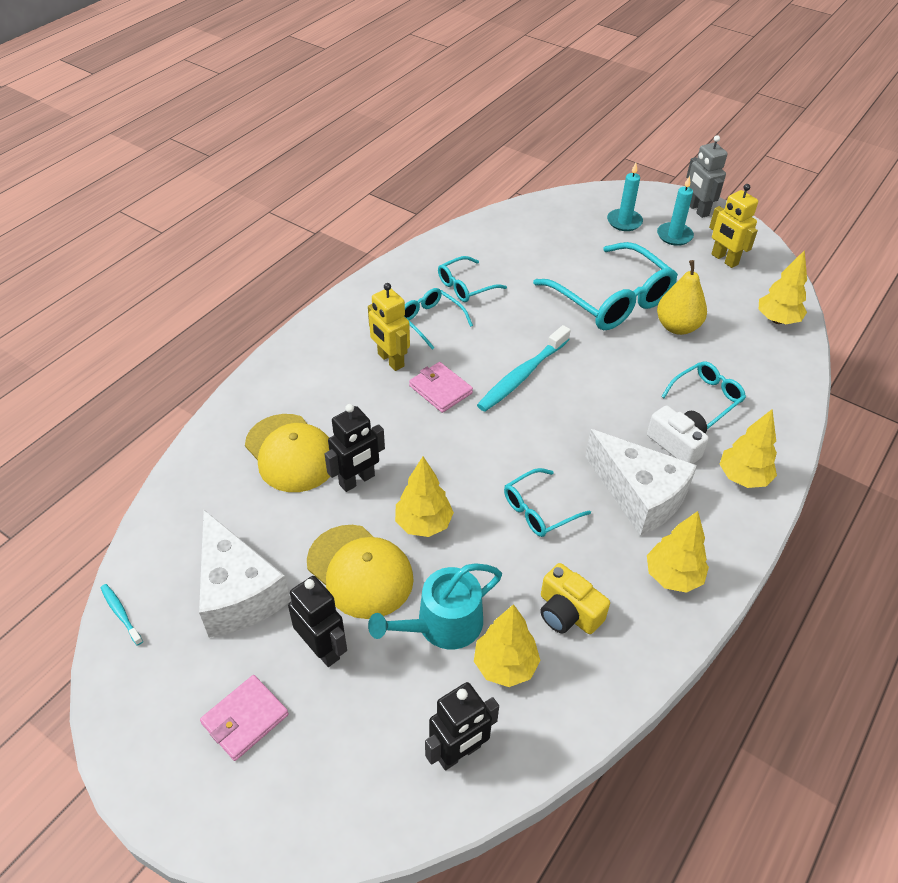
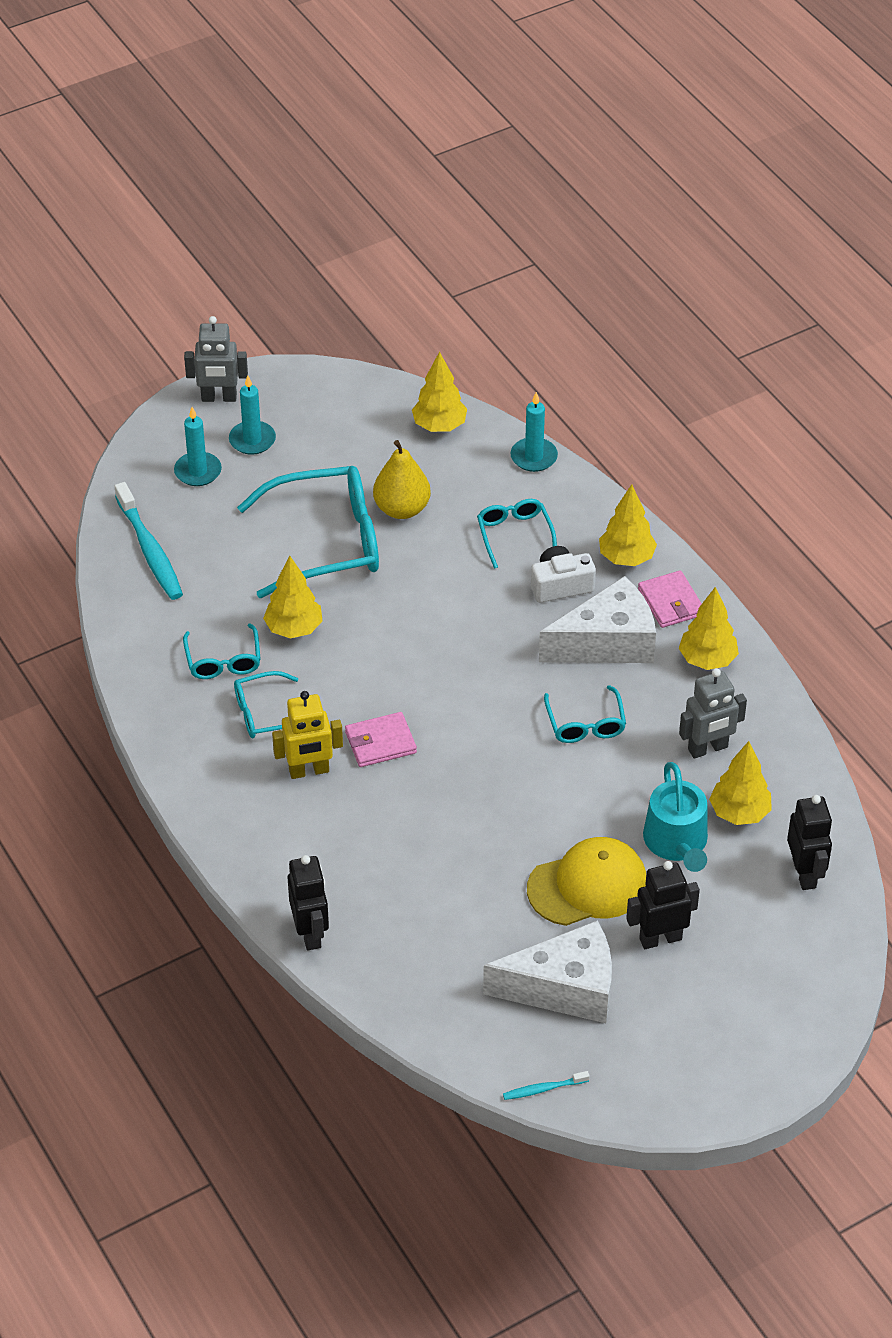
camera: 65 degrees left, 0 degrees up
pink wallet [200,675,289,761] -> pink wallet moved to [638,570,702,628]
yellow cap [245,414,330,492] -> none
black robot [325,404,385,492] -> black robot moved to [287,855,329,951]
yellow tree [395,457,454,537] -> yellow tree moved to [263,555,322,638]
turquoise toothbrush [477,325,571,411] -> turquoise toothbrush moved to [114,482,183,600]
yellow camera [540,563,610,634] -> grey robot [679,668,747,758]
yellow robot [709,184,758,268] -> none
none -> turquoise candle [511,392,558,472]

